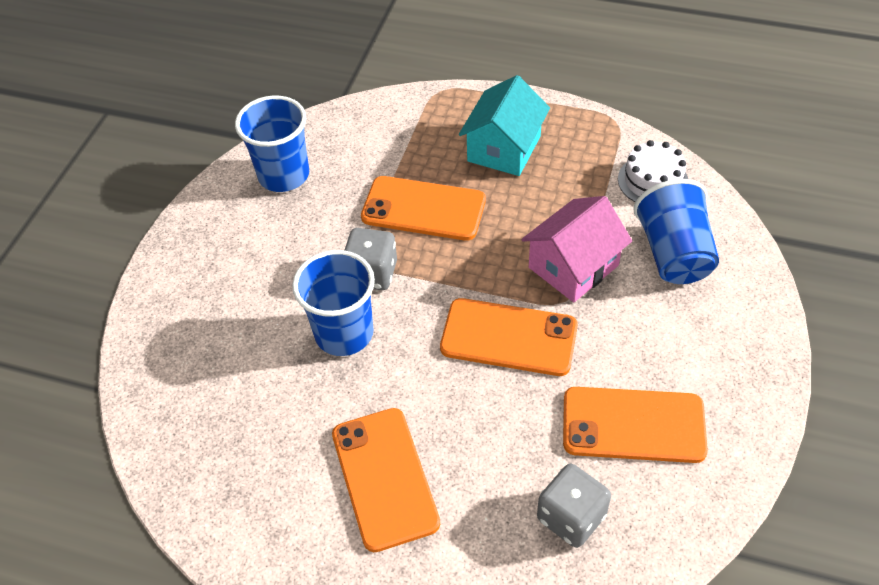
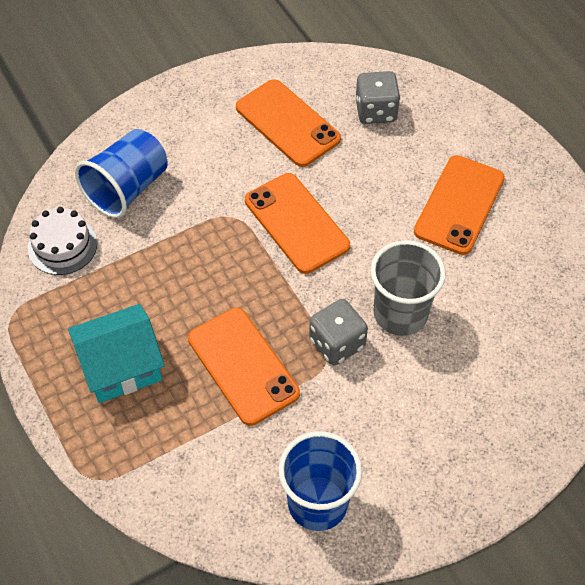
camera: 140 degrees left, 5 degrees up
blue cup [292,250,375,356] -> grey cup [370,240,446,336]
pink house [521,196,632,302] -> none

